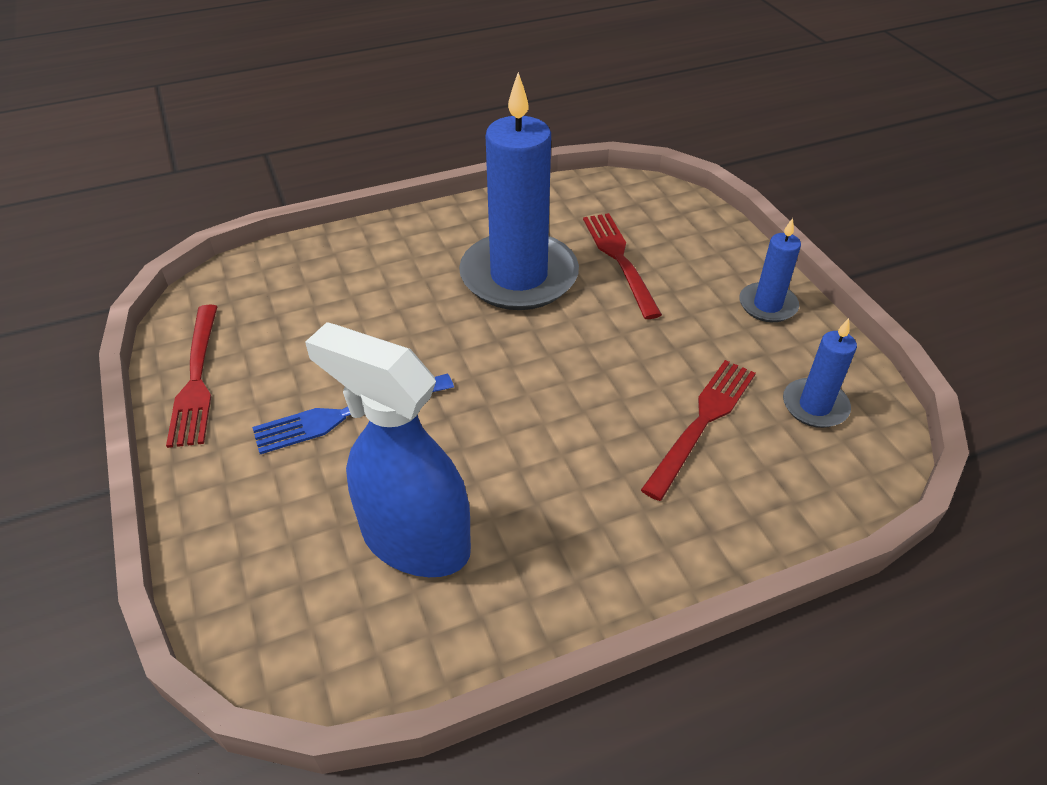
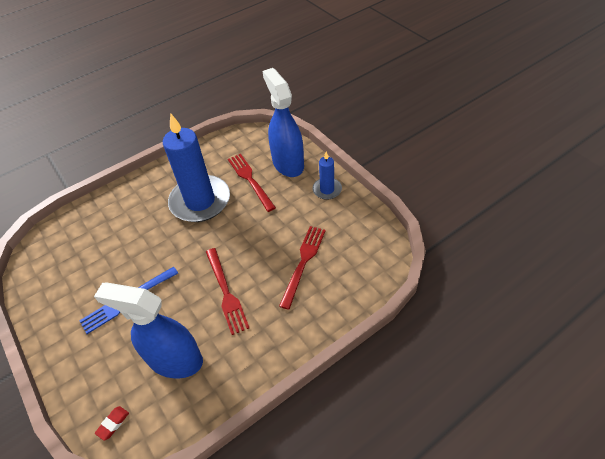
camera: 10 degrees left, 5 degrees up
red fork [166,305,218,448] -> red fork moved to [206,248,249,335]
blue candle [783,318,857,428] -> none
none -> red eraser [95,406,129,441]
none -> blue spray bottle [263,68,304,177]

